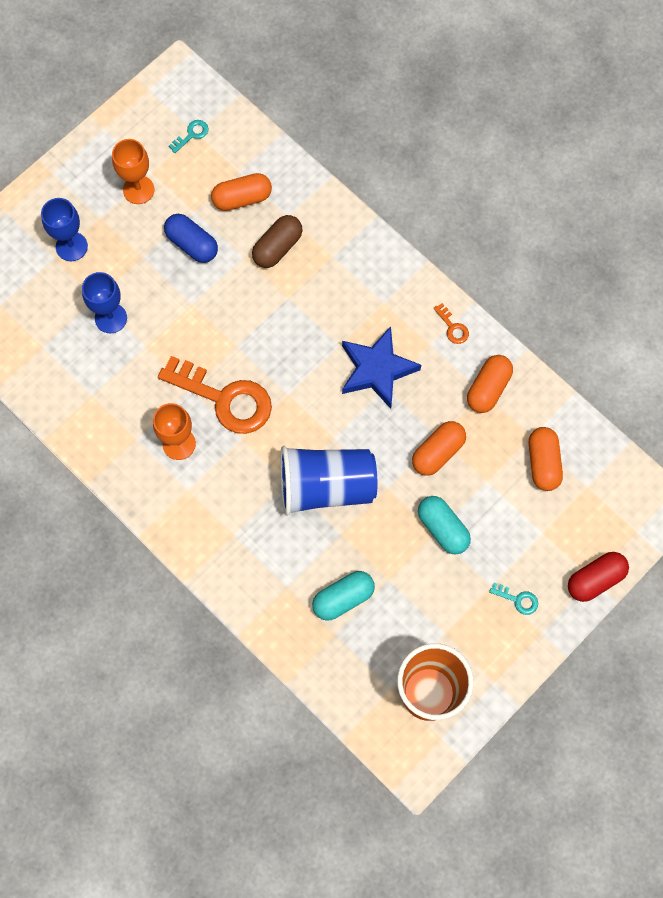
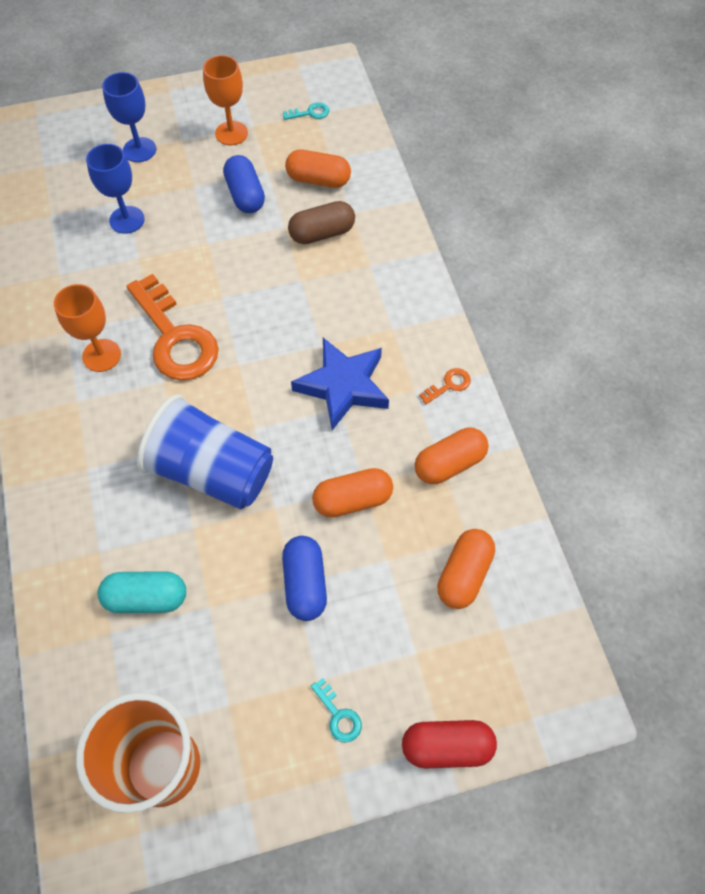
camera: 30 degrees right, 10 degrees down
turquoise capsule [418,496,471,554] -> blue capsule [282,536,327,621]
orange key [434,303,469,344] -> orange key turned 120 degrees counterclockwise [419,368,471,404]

